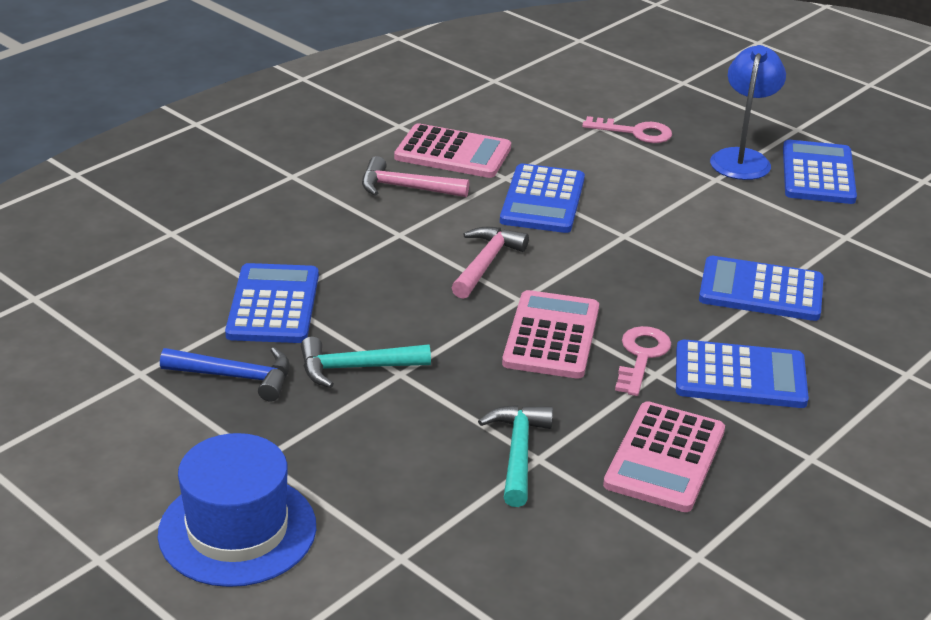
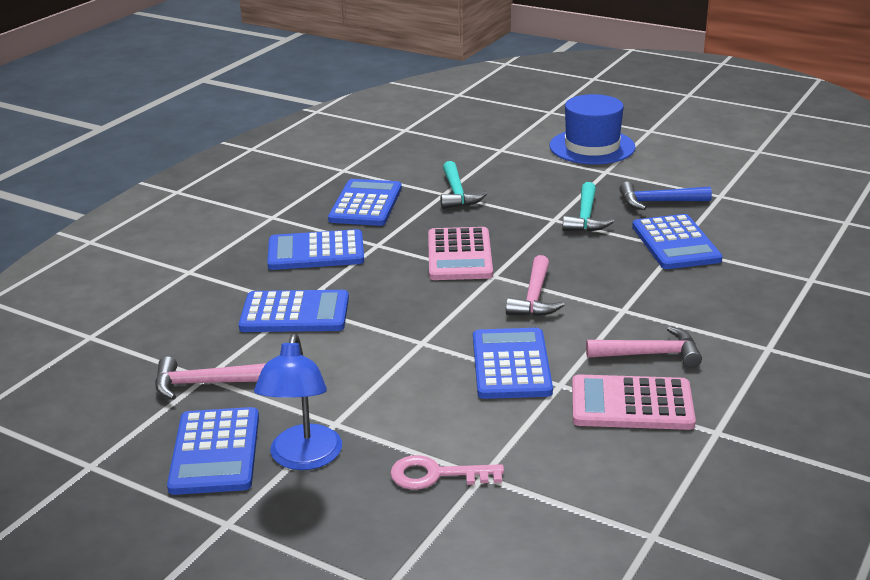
camera: 170 degrees right, 5 degrees down
turquoise hammer [301,337,431,388] -> turquoise hammer turned 120 degrees clockwise [562,182,614,232]
pink calculator [603,401,725,512] -> blue calculator [328,179,402,226]
pink key [615,326,672,396] -> none
none -> pink hammer [155,356,266,400]

